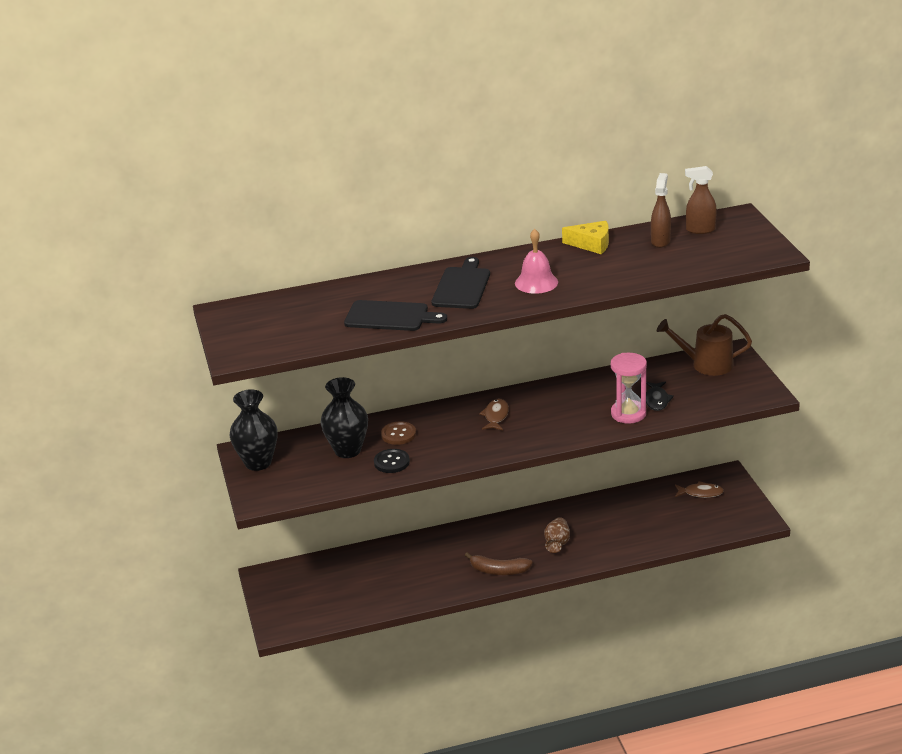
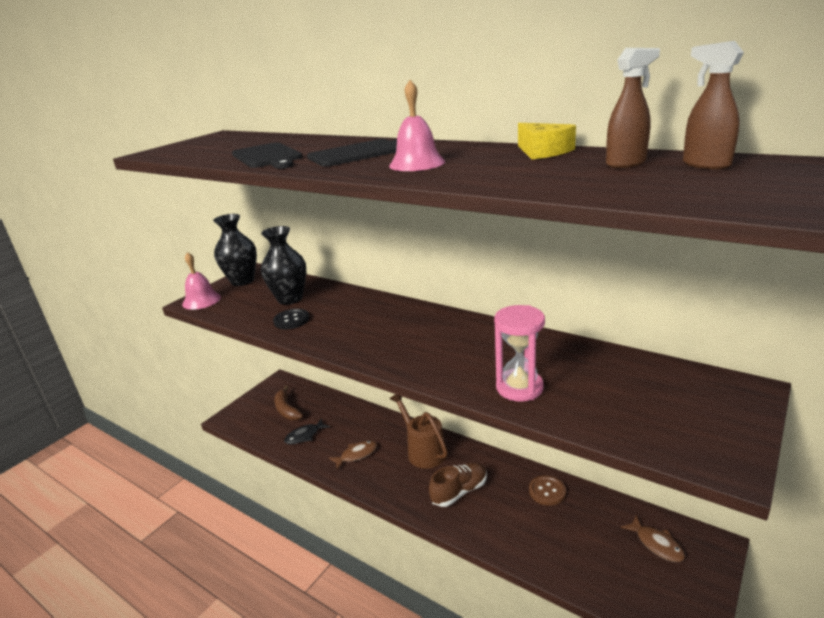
camera: 50 degrees right, 5 degrees down
brown button [381,421,416,445] -> brown button moved to [529,475,566,506]
brown banana [465,552,532,575] -> brown banana moved to [274,386,303,420]
brown fish [479,399,509,431] -> brown fish moved to [329,440,377,469]
brown vase [544,517,570,553] -> brown shoe [429,462,487,507]
black fish [646,381,674,411] -> black fish moved to [284,418,330,444]
brown watering can [657,314,752,376] -> brown watering can moved to [390,394,448,469]
none -> pink bell [182,252,221,310]

